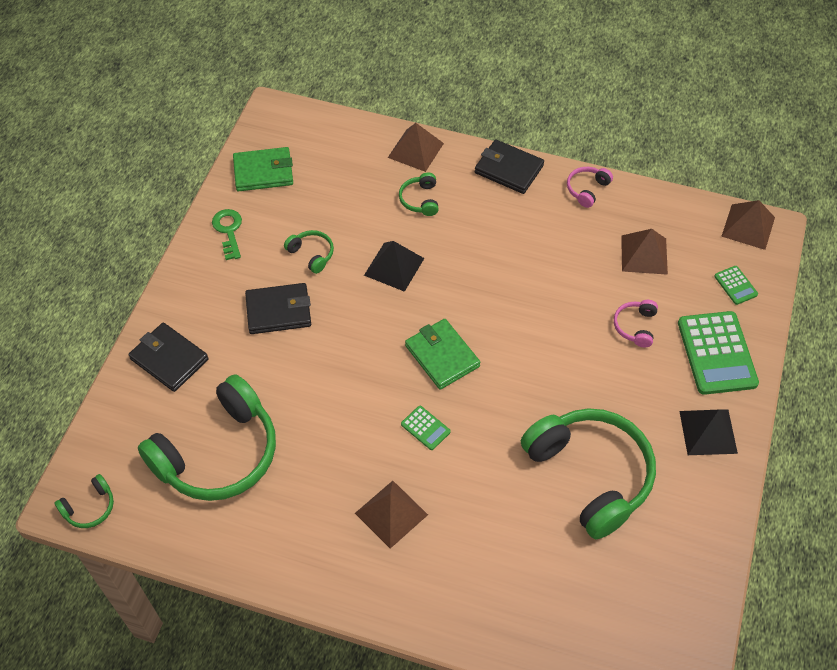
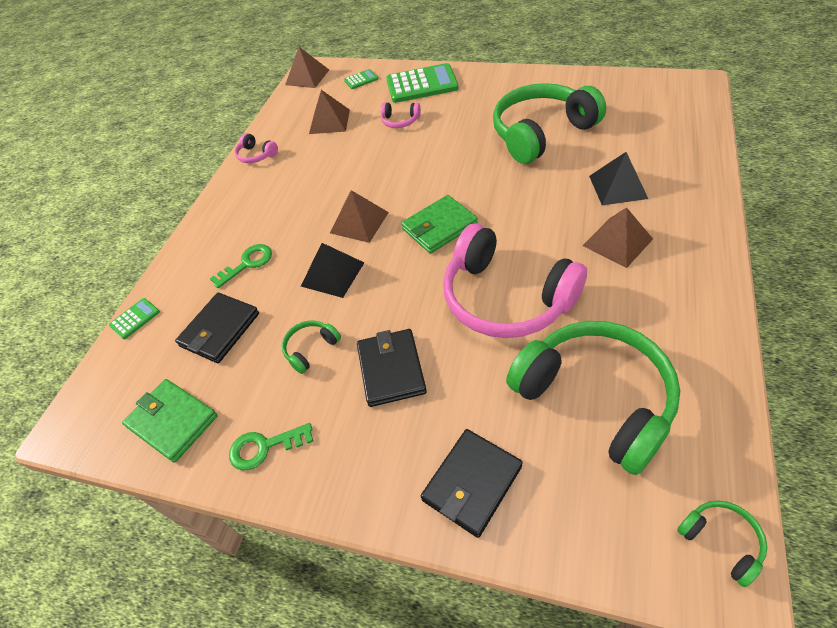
camera: 85 degrees left, 5 degrees down
green wallet [233,147,293,191] -> green wallet turned 45 degrees counterclockwise [122,379,218,463]
brown pyramid [388,123,444,172] -> brown pyramid moved to [330,190,389,243]
green headphones [399,172,439,216] -> green key [210,244,272,288]
green calculator [401,406,451,450] -> green calculator moved to [109,298,160,339]
black wallet [475,139,544,194] -> black wallet moved to [175,293,259,363]
black pyramid [679,409,738,455] -> black pyramid moved to [589,152,648,205]
none -> pink headphones [443,224,587,338]

